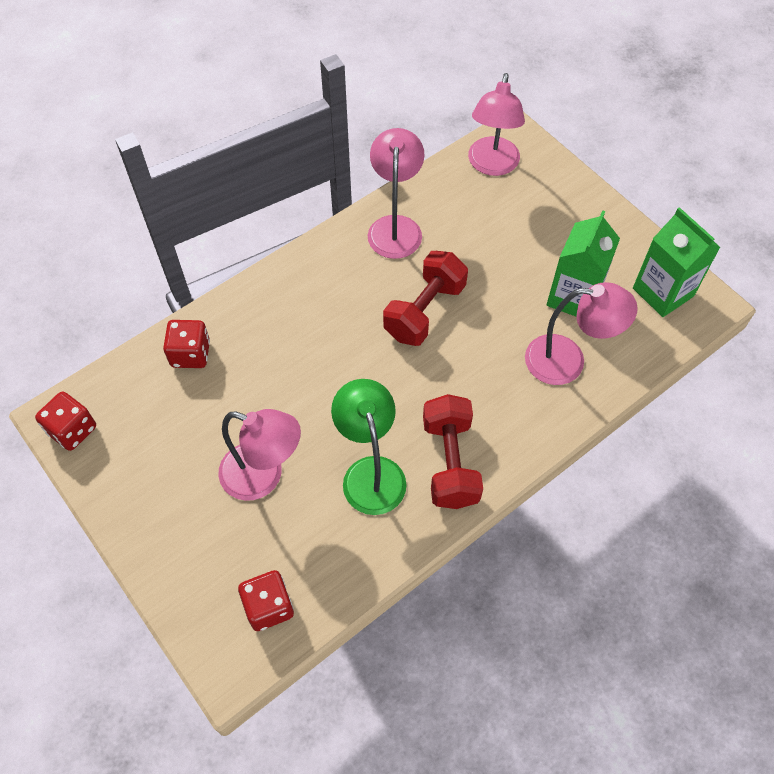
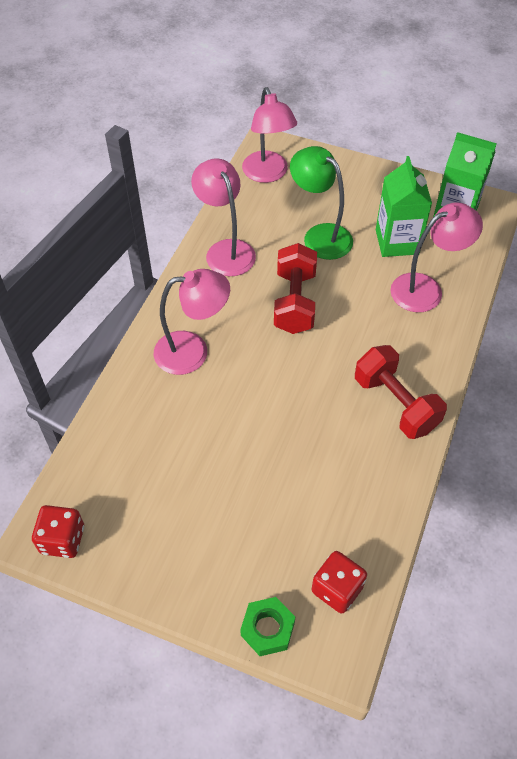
camera: 30 degrees left, 5 degrees down
red dice [163,320,210,368] -> none
pink lamp [218,409,301,501] -> pink lamp moved to [154,269,230,375]
green lamp [331,379,407,515] -> green lamp moved to [290,146,353,260]
none -> green nut [240,597,295,656]

